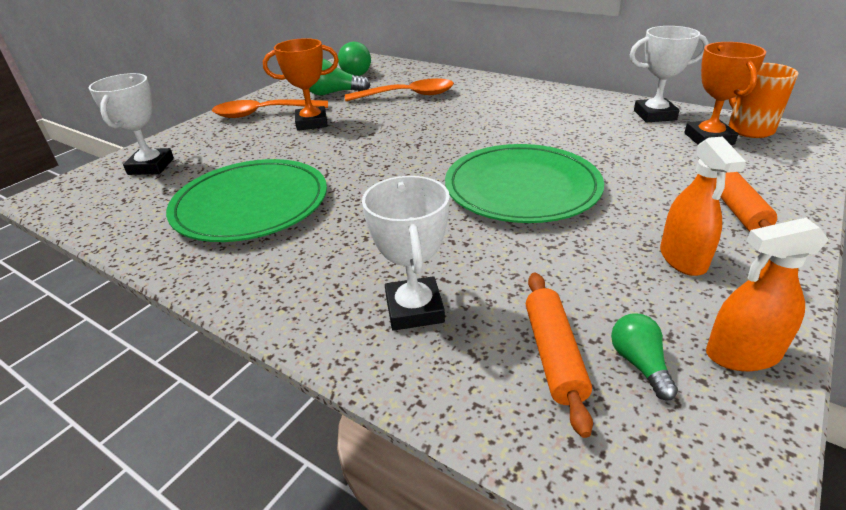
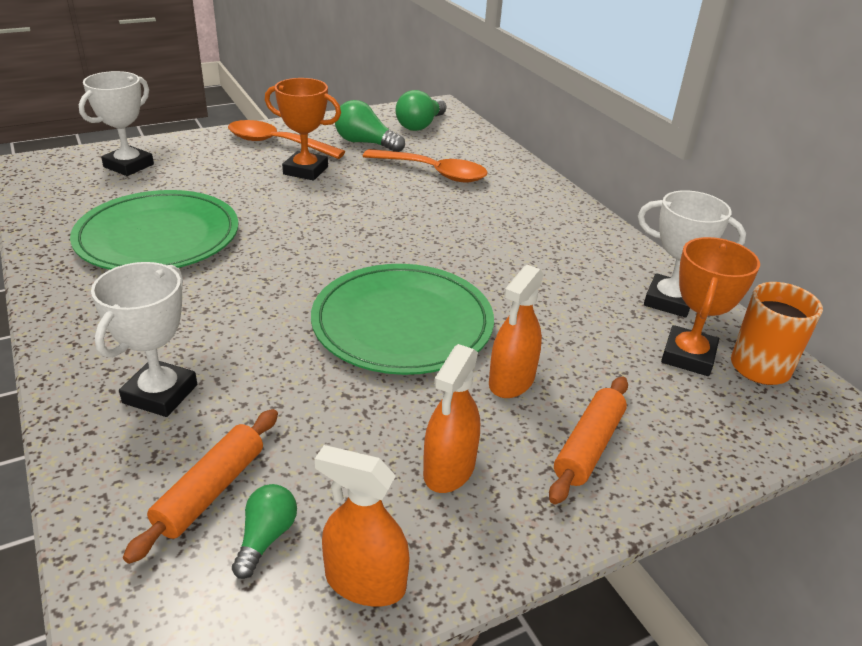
camera: 25 degrees right, 0 degrees up
none -> orange spray bottle [489,265,544,398]

